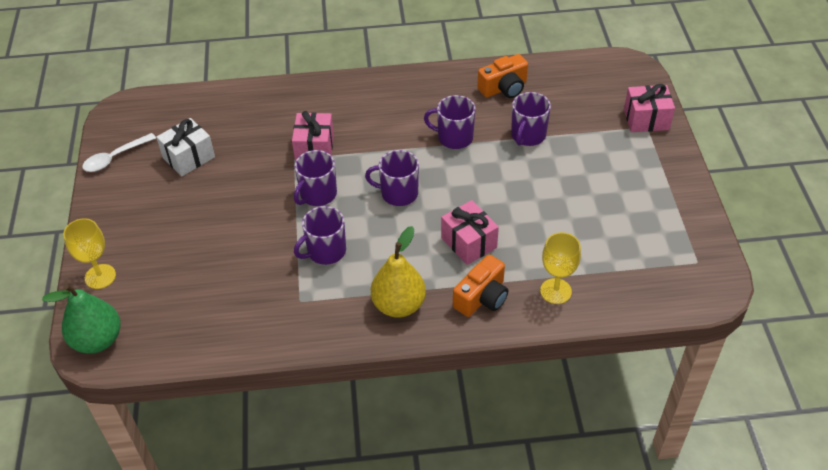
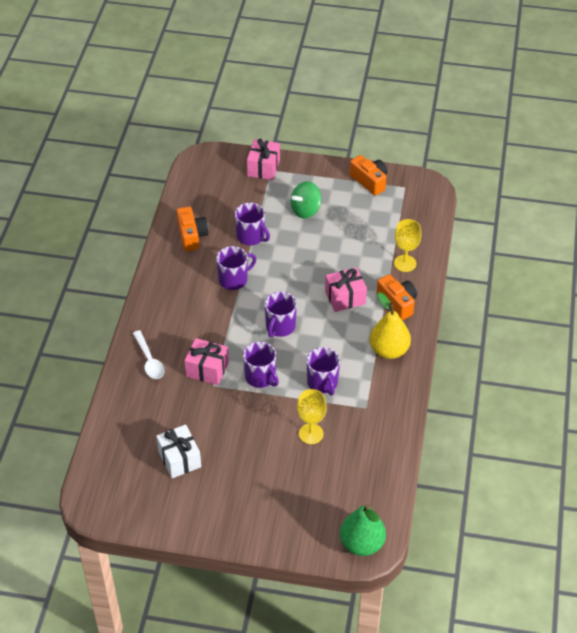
camera: 75 degrees left, 0 degrees up
yellow goblet [63,218,116,289] -> yellow goblet moved to [297,389,327,444]
white spoon [82,133,156,172] -> white spoon moved to [133,330,165,379]
purple mug [424,95,476,149] -> purple mug turned 150 degrees counterclockwise [216,246,256,290]
none -> green spinning top [291,181,321,219]
none -> orange camera [350,155,387,196]

